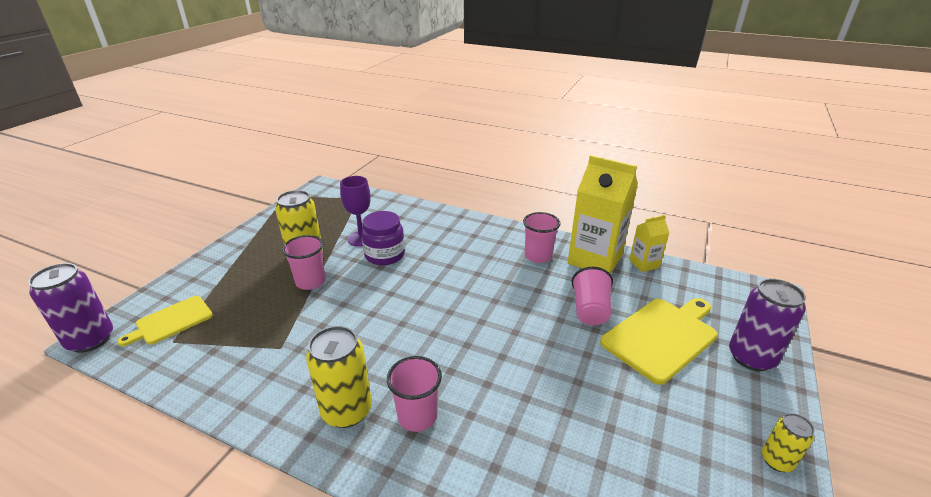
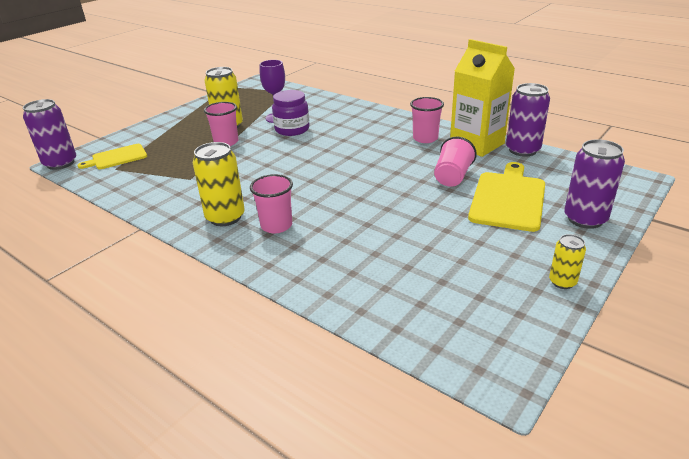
camera: 15 degrees right, 0 degrees up
yellow cutting board [600,298,718,385] -> yellow cutting board turned 45 degrees counterclockwise [468,162,545,232]
yellow carton [629,215,670,272] -> purple can [506,83,550,157]

